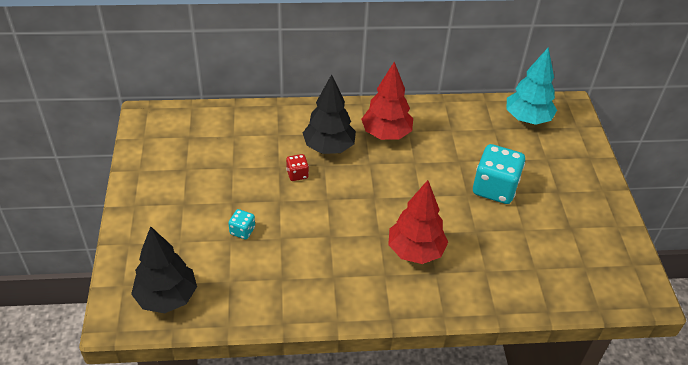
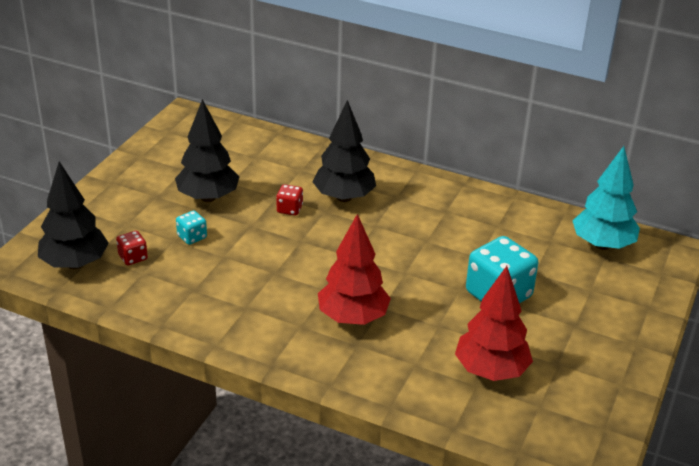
camera: 30 degrees right, 10 degrees down
red tree [361,62,413,140] -> red tree moved to [455,266,533,381]
none -> red dice [116,231,148,265]
none -> black tree [175,99,240,202]

